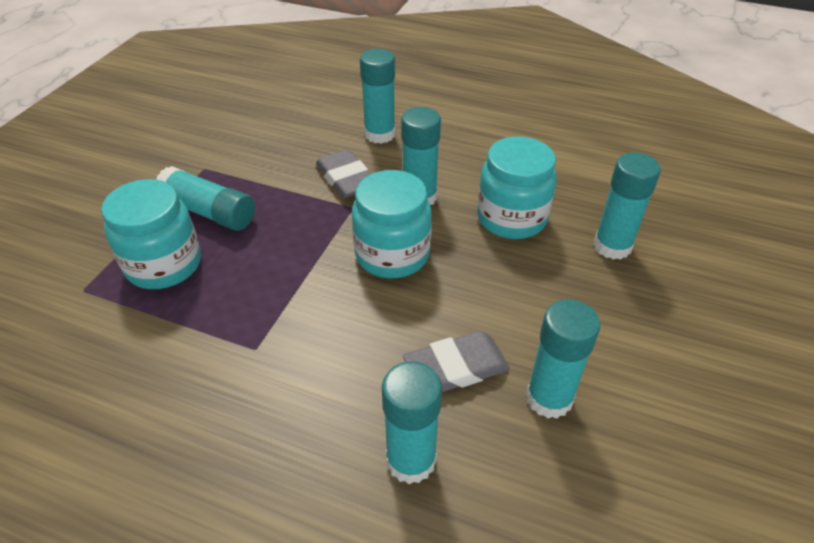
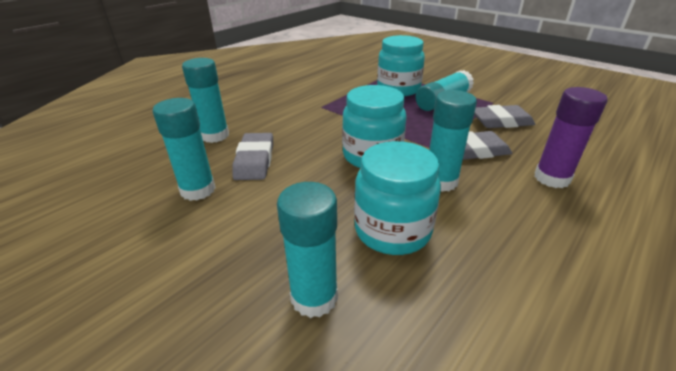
camera: 110 degrees right, 10 degrees down
turquoise glue stick [360,49,396,144] -> purple glue stick [534,87,608,188]
none -> grey eraser [474,105,535,128]

